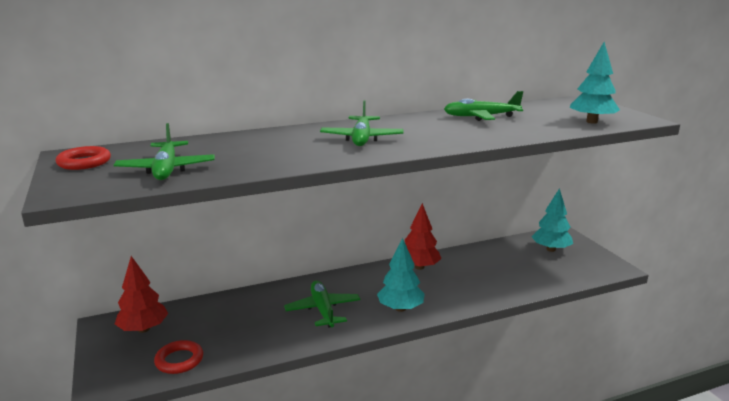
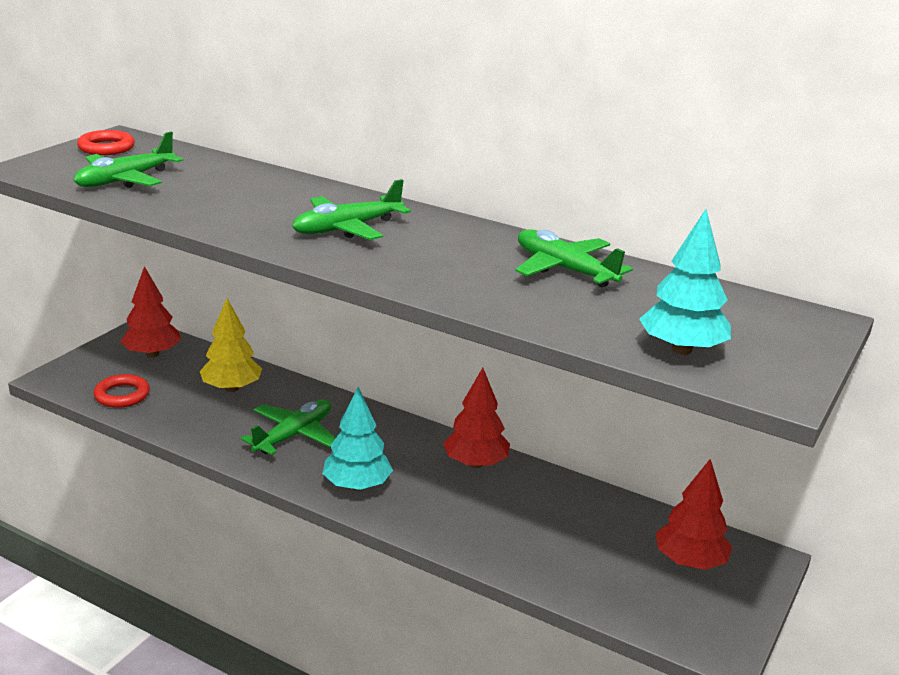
camera: 50 degrees right, 5 degrees up
turquoise tree [532,188,573,252] -> red tree [656,459,733,570]
none -> yellow tree [200,298,262,392]

